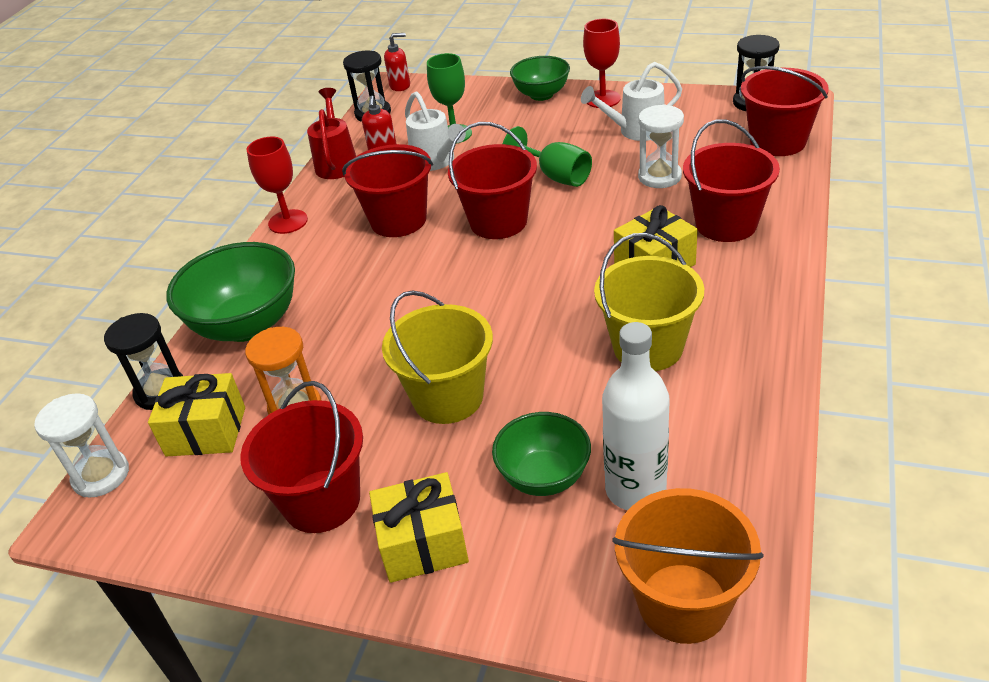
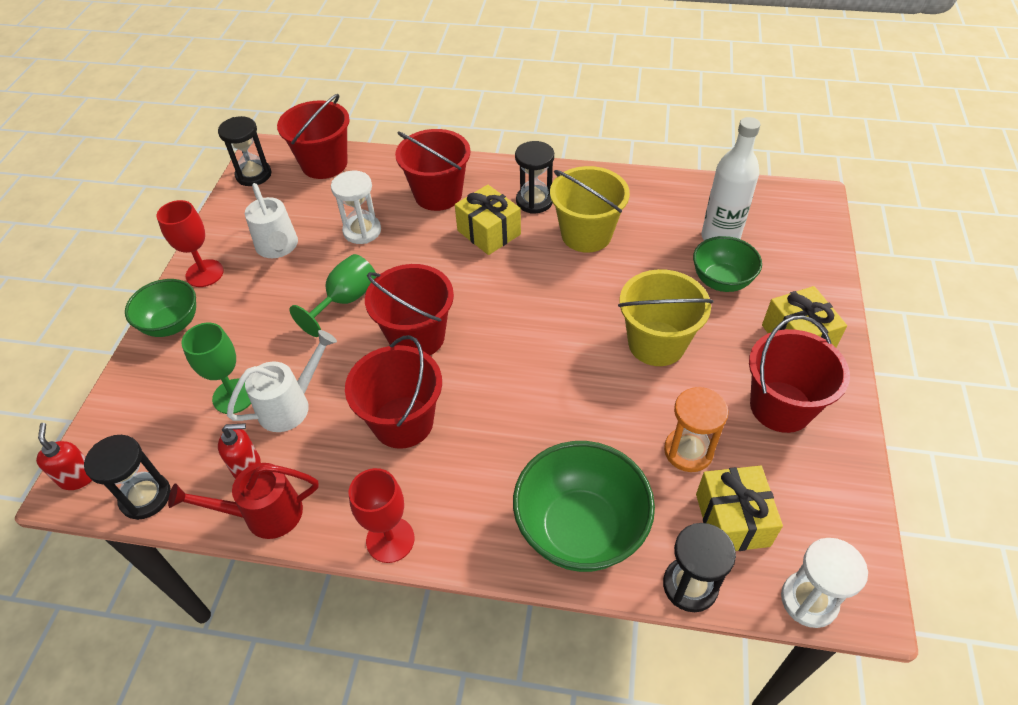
camera: 100 degrees left, 10 degrees up
orange bucket [612,488,763,644] -> none
none -> black hourglass [515,141,554,214]

